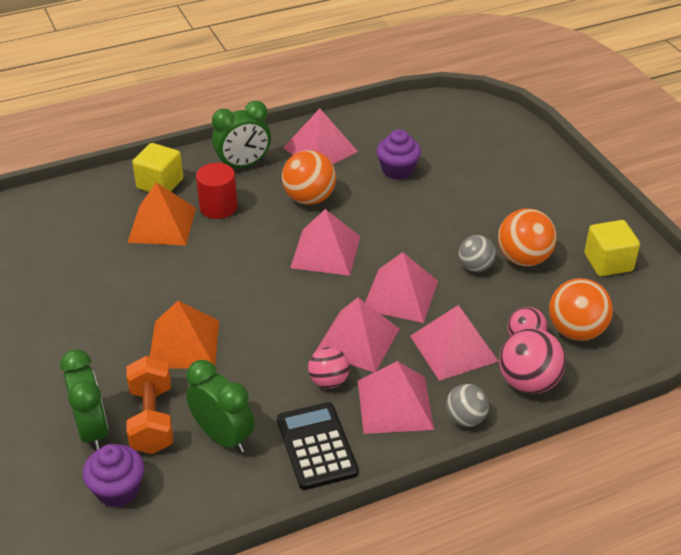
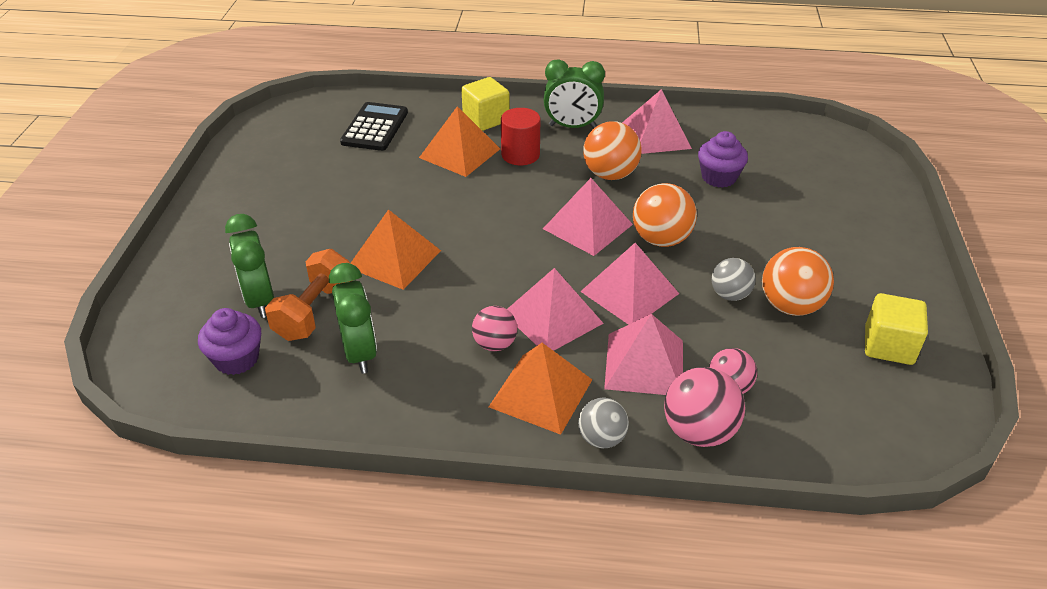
camera: 30 degrees right, 0 degrees up
green clock [60,349,108,451] -> green clock turned 150 degrees clockwise [225,214,274,318]
black calculator [277,402,358,490] -> black calculator moved to [340,102,408,151]
pink pyramid [358,361,434,434] -> orange pyramid [489,343,592,435]
orange ball [549,278,613,341] -> orange ball moved to [633,183,697,247]

